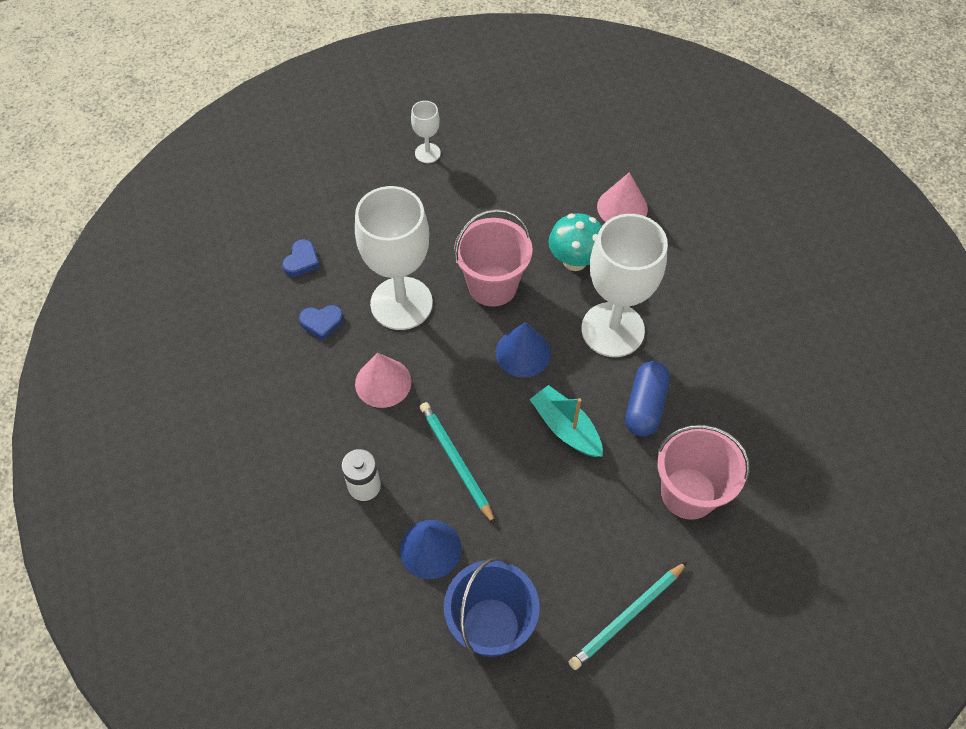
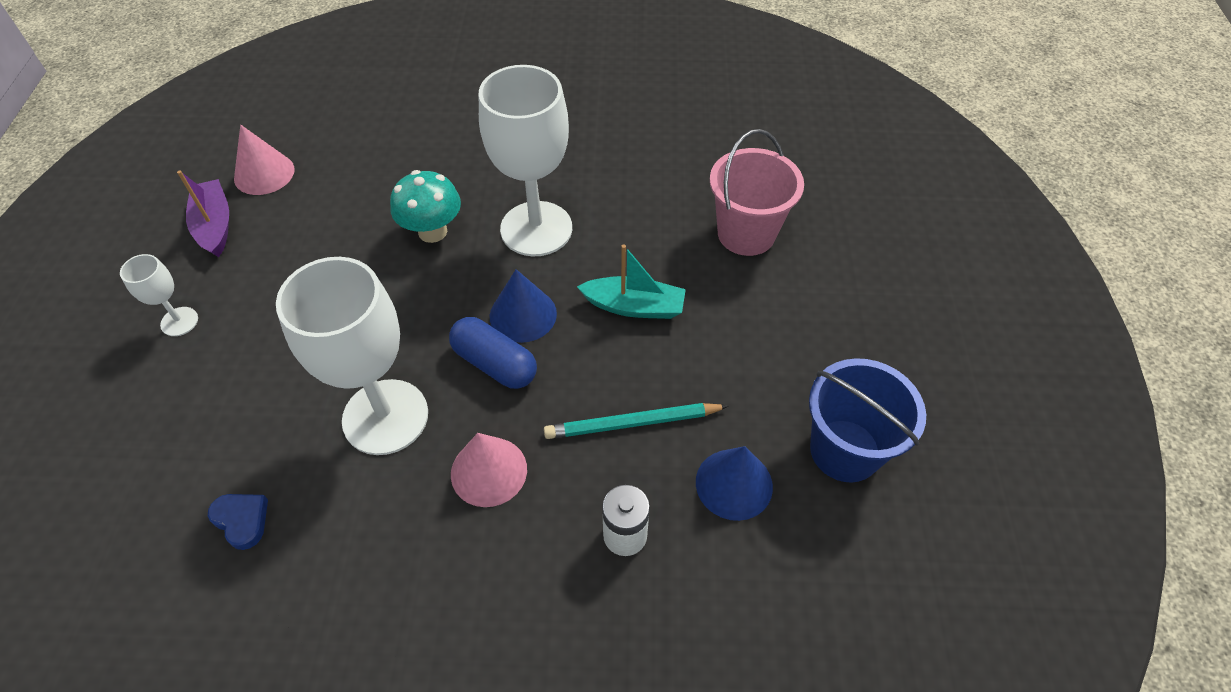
camera: 70 degrees left, 5 degrees down
blue heart [299,305,344,340] -> none
pink bucket [454,209,533,307] -> none
turquoise boat [530,385,603,457] -> turquoise boat turned 150 degrees counterclockwise [577,245,686,319]
turquoise pencil [569,561,688,670] -> none
pink cone [597,172,648,222] -> pink cone moved to [234,125,294,195]
blue capsule [625,361,670,437] -> blue capsule moved to [449,317,537,389]
none -> purple boat [177,170,229,258]

